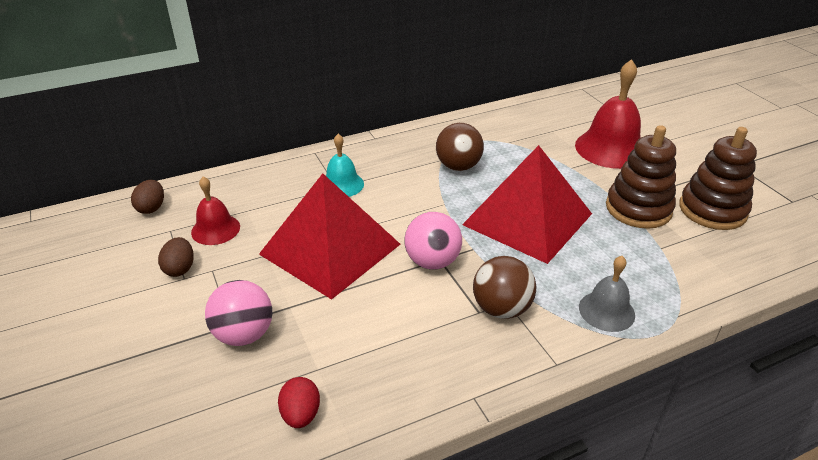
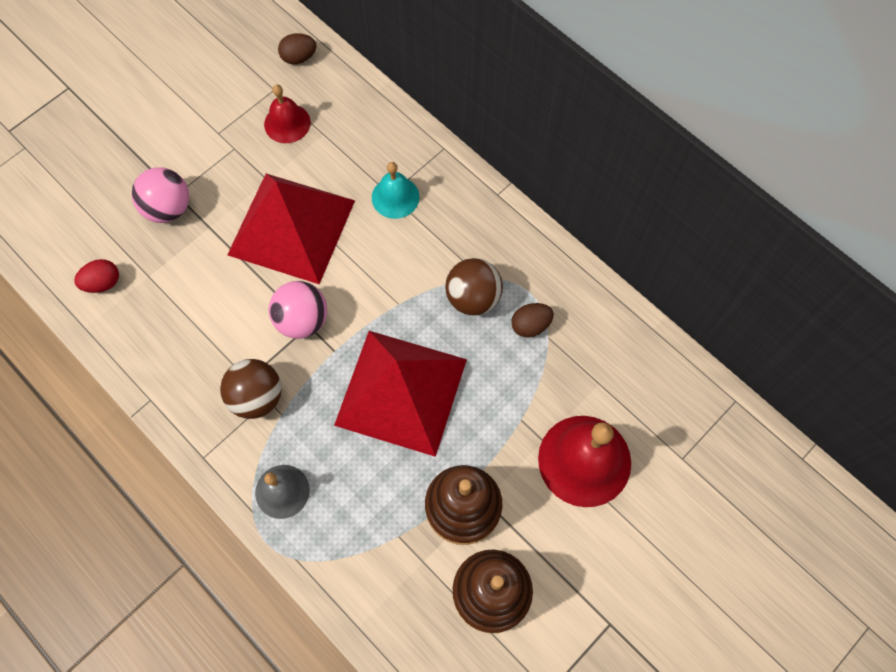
camera: 70 degrees right, 30 degrees up
brown egg [158,237,194,277] -> brown egg moved to [511,303,554,337]

